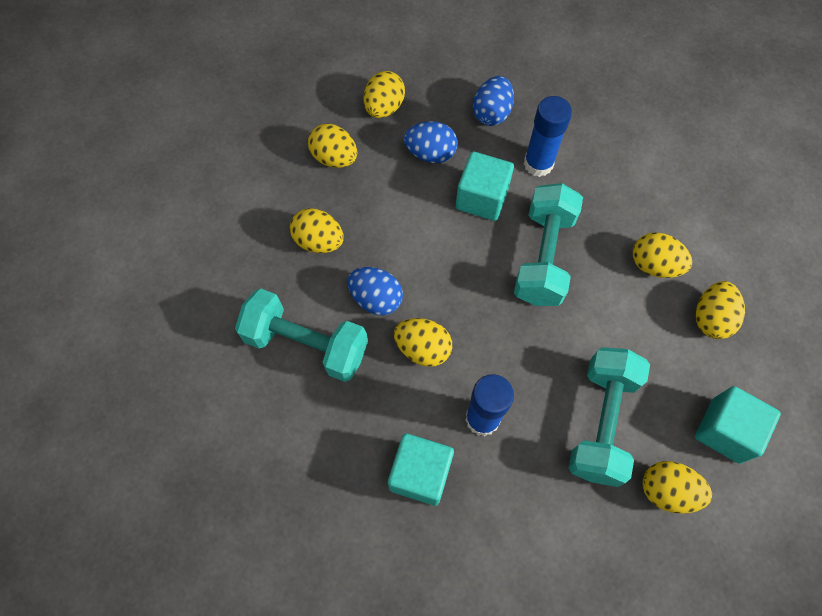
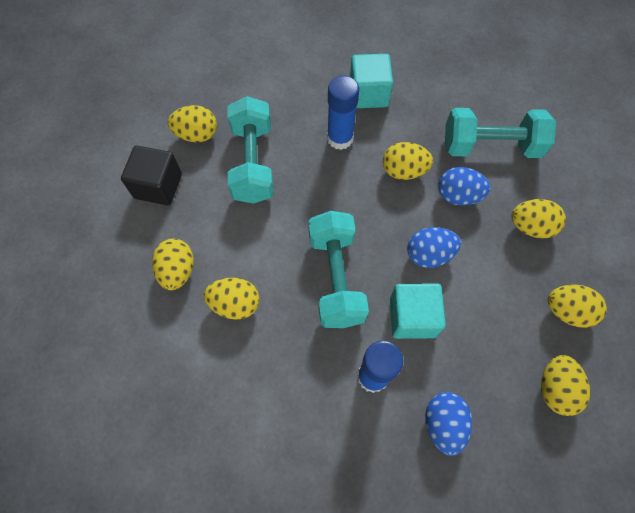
camera: 160 degrees right, 0 degrees up
blue egg [404,121,458,163] -> blue egg moved to [407,227,461,268]
turquoise cube [695,386,781,464] -> black cube [121,145,182,206]

